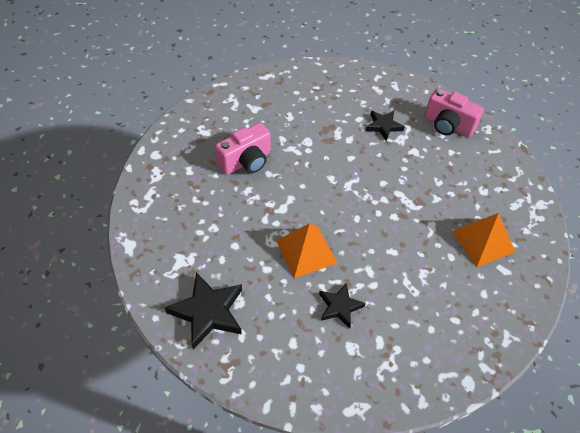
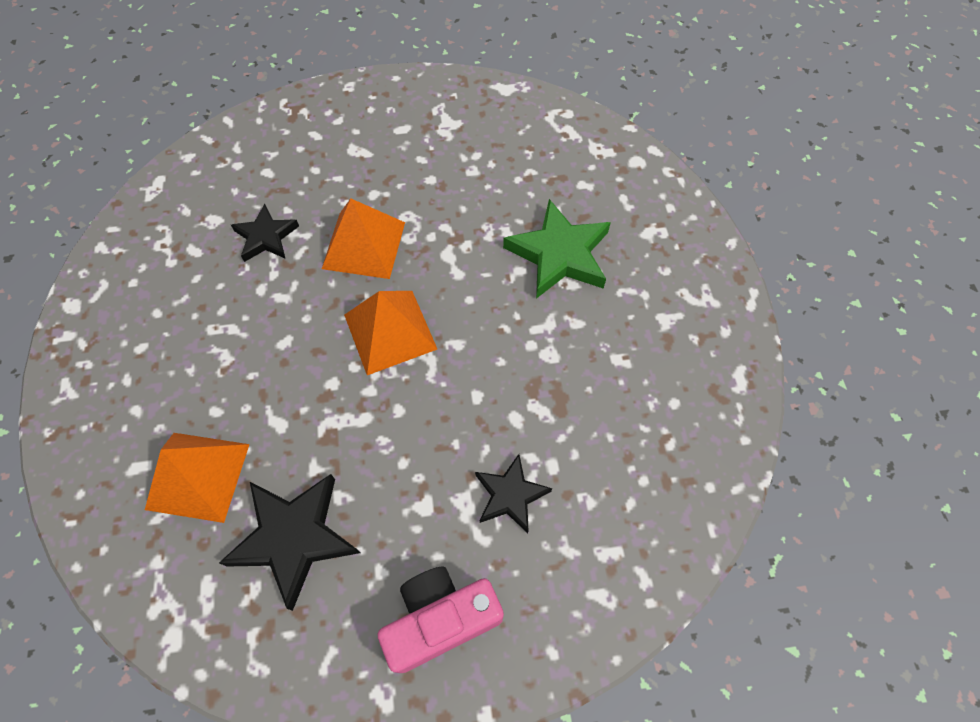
camera: 125 degrees right, 10 degrees up
black star [165,272,242,349] -> black star moved to [219,474,360,611]
pink camera [215,123,271,175] -> green star [503,199,611,299]
none -> orange pyramid [344,291,437,375]

